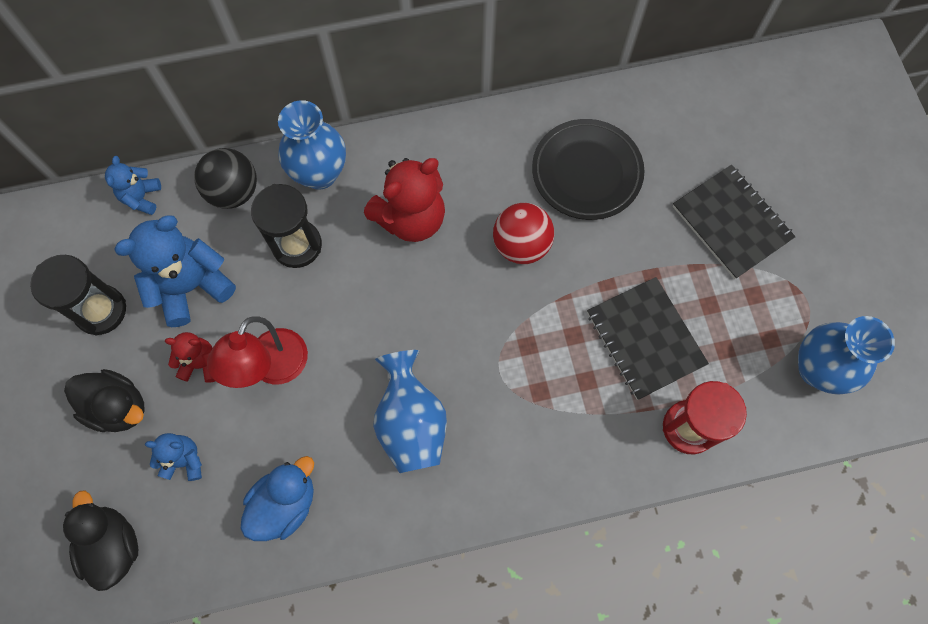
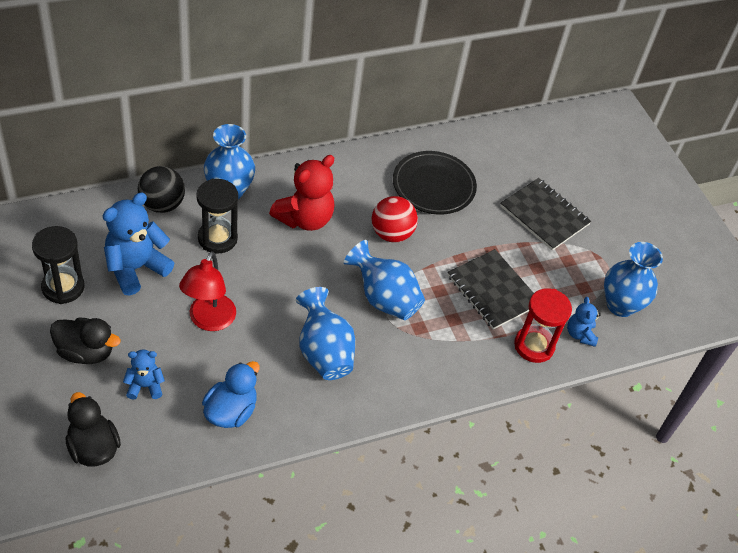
camera: 15 degrees left, 20 degrees down
blue teddy bear [105,156,161,215] -> blue teddy bear moved to [567,297,601,347]
red teddy bear [165,332,215,383] -> none
none -> blue vase [344,240,425,320]

